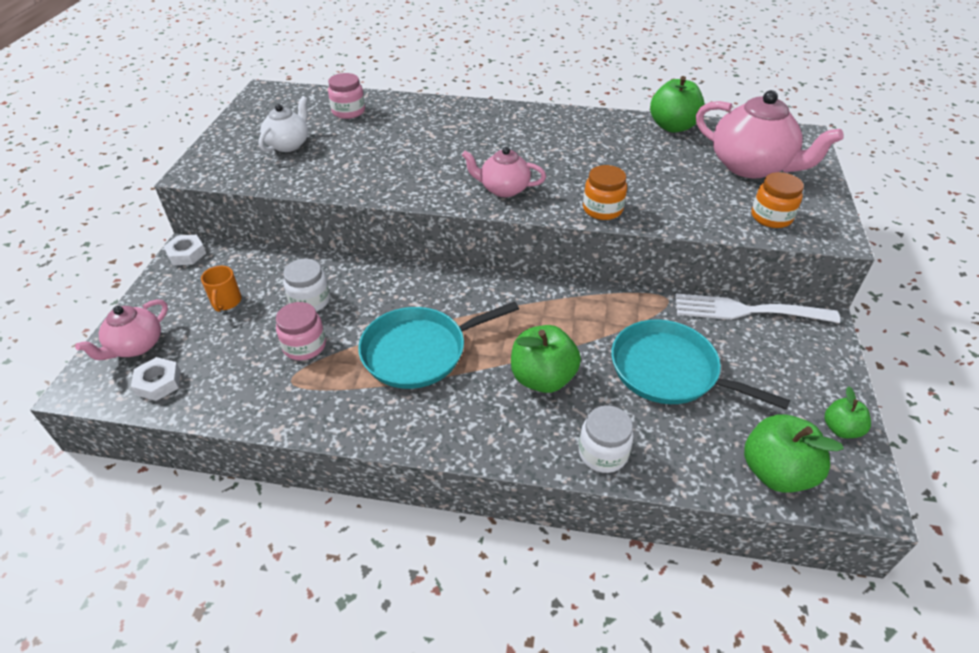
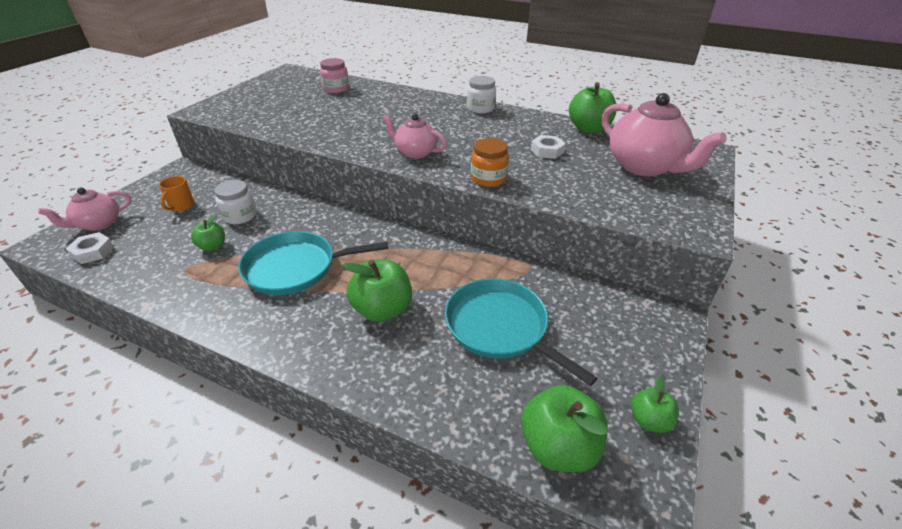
camera: 15 degrees right, 5 degrees down
white nut [163,235,206,266] -> white nut moved to [531,135,566,159]
white teapot [259,96,308,152] -> none
pink jar [276,302,326,360] -> green apple [191,214,225,252]
white jar [579,405,634,473] -> white jar moved to [467,76,496,114]
white fork [675,294,840,323] -> none
orange jar [751,172,804,228] -> none

